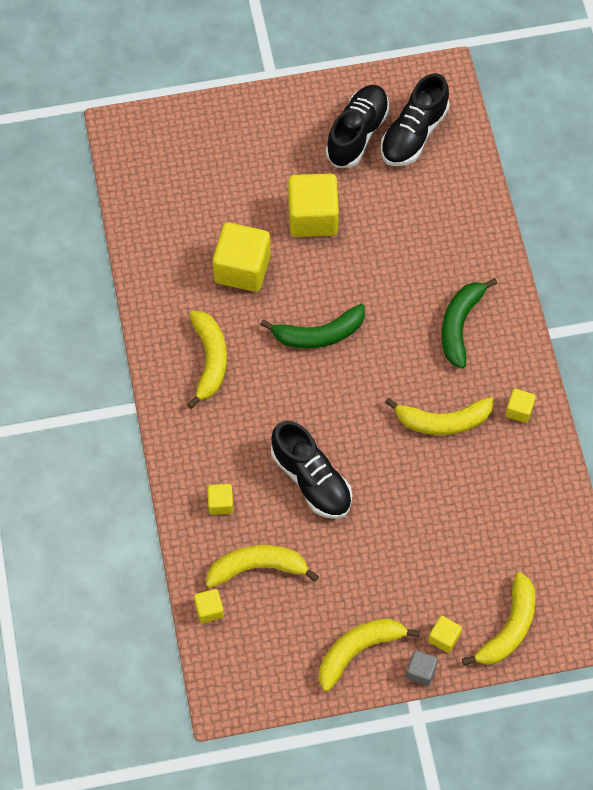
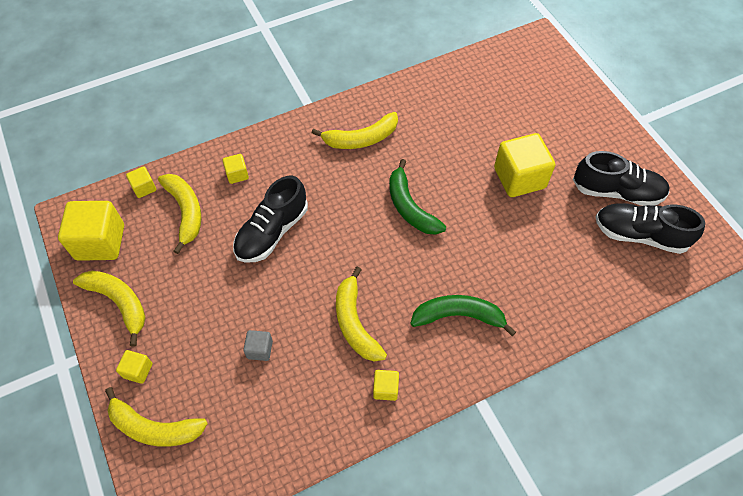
camera: 75 degrees right, 5 degrees down
yellow cube [213,223,270,292] -> yellow cube moved to [58,201,124,261]
grey cube [406,650,438,686] -> grey cube moved to [243,330,273,361]

